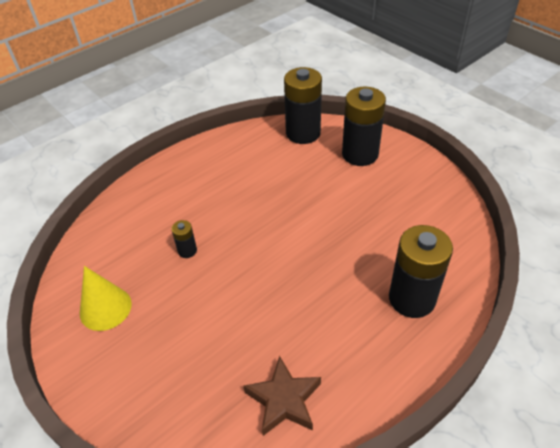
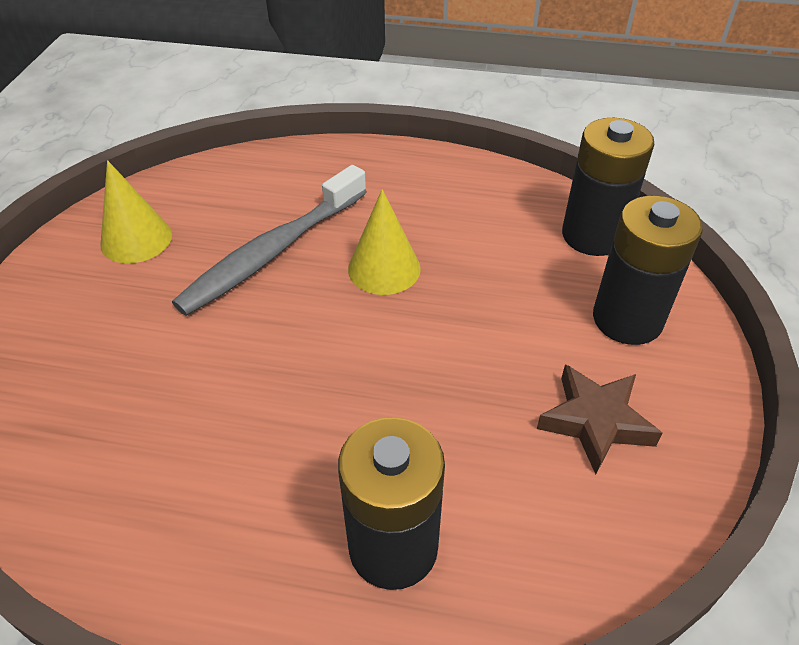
camera: 50 degrees right, 0 degrees up
black battery [171,220,197,258] -> grey toothbrush [172,165,367,316]
brown star [243,356,321,436] -> brown star moved to [537,364,663,474]
none -> yellow cone [348,189,421,295]

